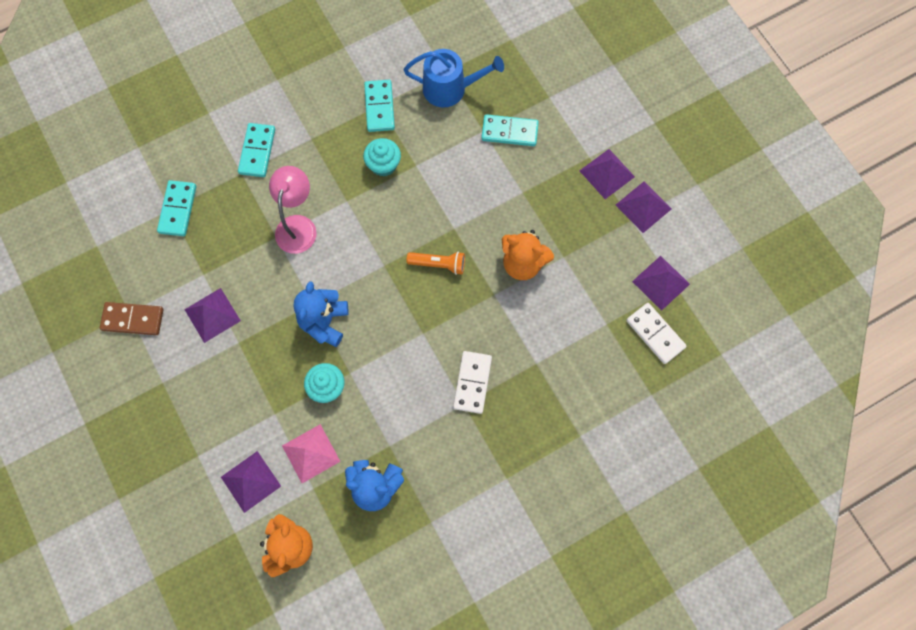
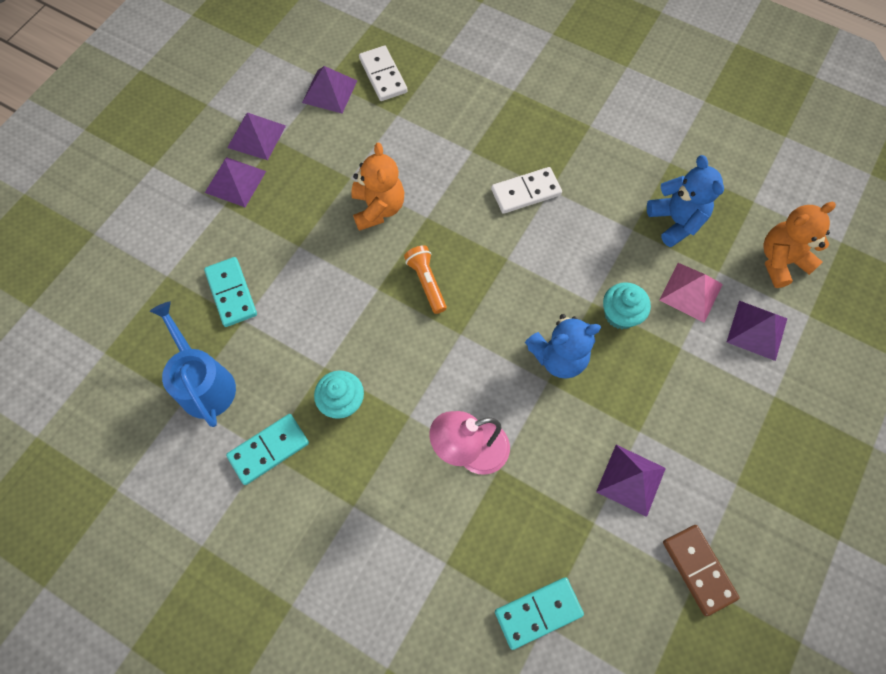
camera: 120 degrees left, 5 degrees down
turquoise domino [238,123,275,177] -> none
white domino [626,303,687,364] -> white domino turned 45 degrees counterclockwise [359,45,408,101]

